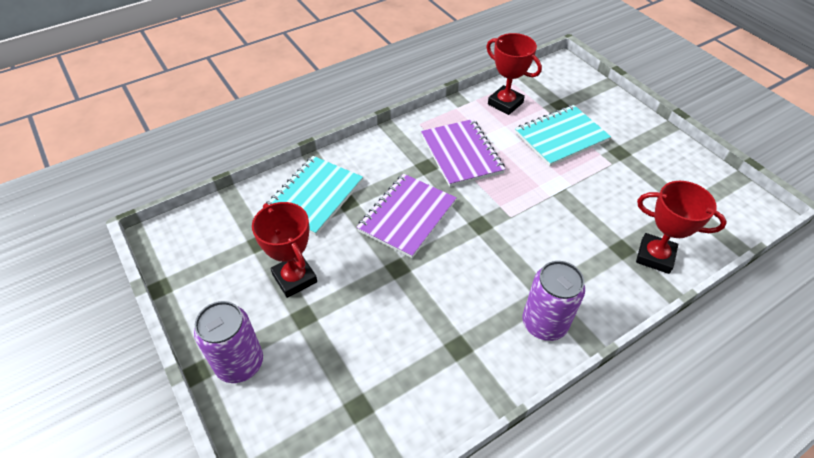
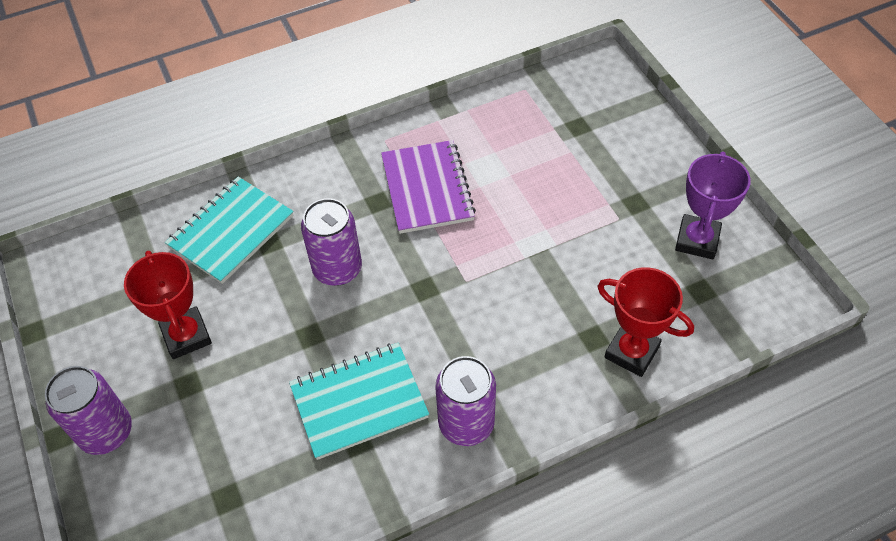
camera: 10 degrees right, 5 degrees up
purple notebook [357,174,457,258] -> purple can [301,198,362,286]
red trophy [486,33,542,115] -> none
turquoise notebook [515,105,611,167] -> turquoise notebook moved to [289,343,429,460]
none -> purple trophy [675,152,751,259]

